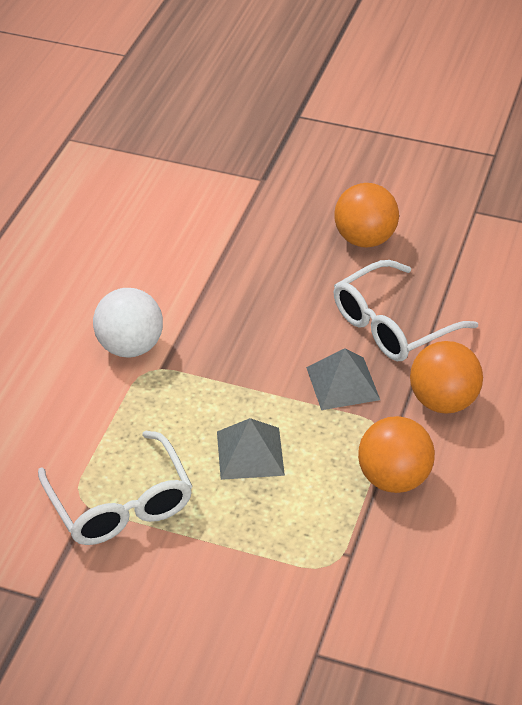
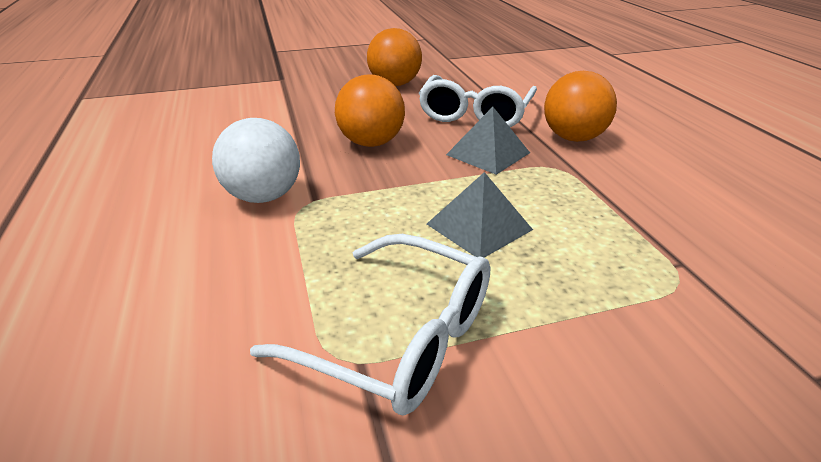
camera: 35 degrees left, 10 degrees down
orange ball [358,416,435,493] -> orange ball moved to [335,74,405,147]

